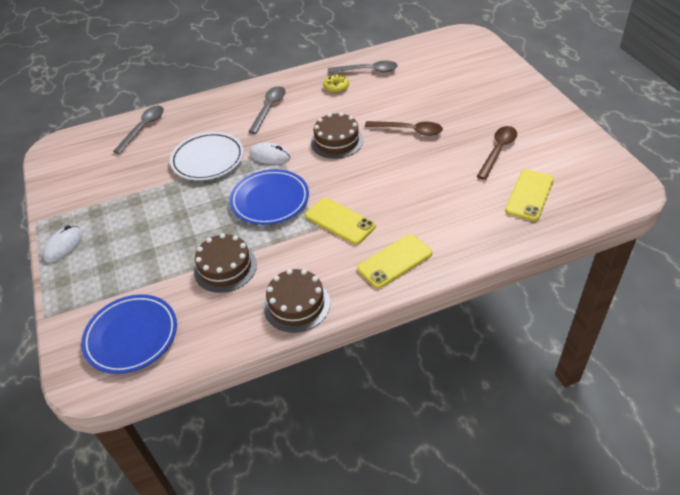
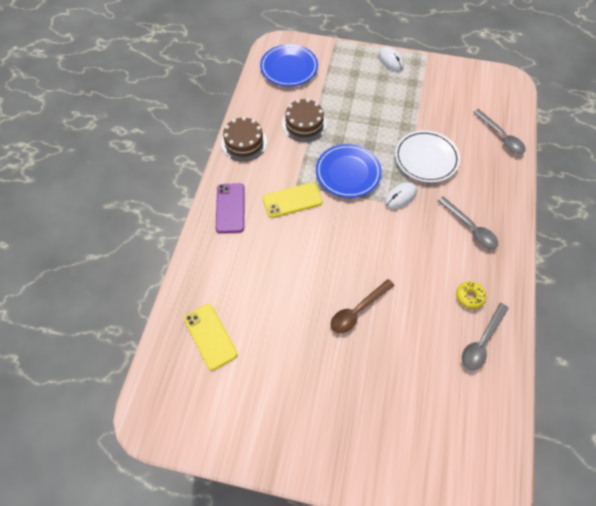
camera: 120 degrees right, 15 degrees up
brown cake [311,112,363,159] -> none
yellow phone [357,234,432,289] -> purple phone [216,183,245,233]
brown spoon [477,126,517,180] -> none

